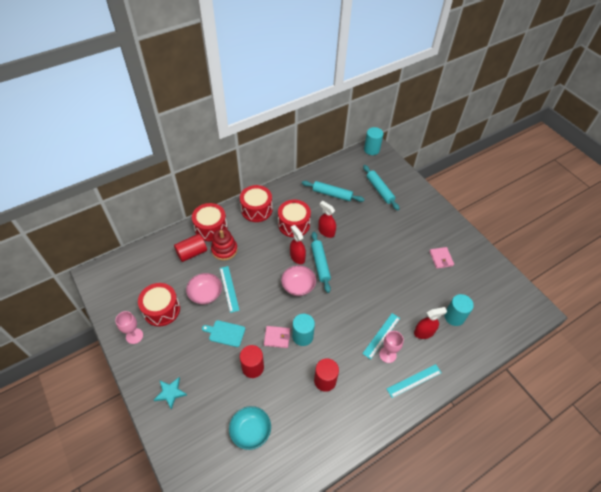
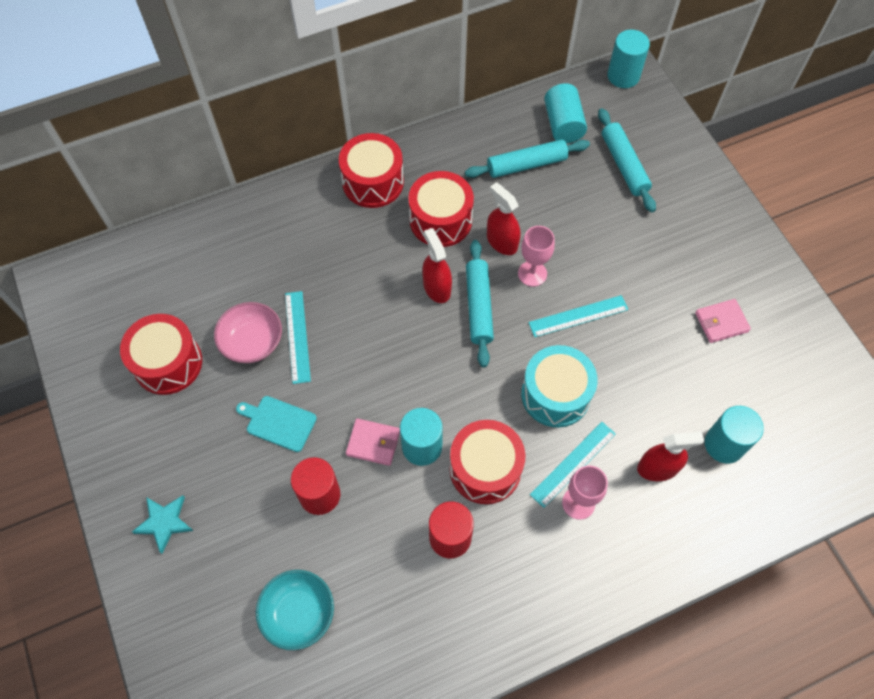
camera: 10 degrees right, 10 degrees up
pink goblet [115,311,143,344] -> pink goblet moved to [518,226,555,287]
red cylinder [174,234,207,262] -> none
red drum [192,203,227,241] -> red drum moved to [450,420,525,504]
red stacking toy [211,229,238,261] -> none
pink bowl [281,265,316,296] -> none
turquoise rolling pin [302,181,365,202] -> turquoise rolling pin turned 45 degrees counterclockwise [465,139,590,178]
turquoise ruler [387,364,442,398] -> turquoise ruler moved to [528,295,628,337]
pink wallet [429,247,454,269] -> pink wallet turned 75 degrees clockwise [695,299,751,343]
none -> turquoise drum [521,345,598,427]
none -> turquoise cylinder [544,83,587,143]

